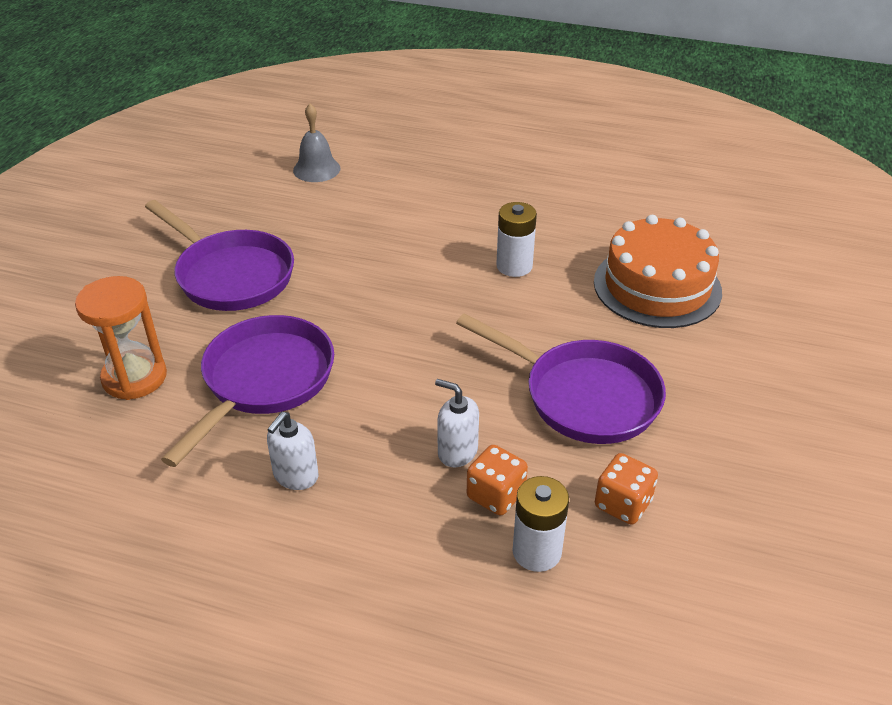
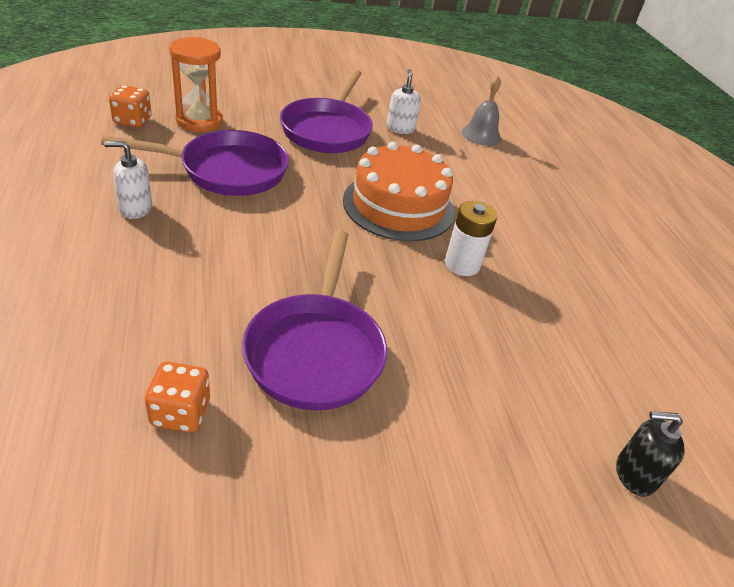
camera: 55 degrees right, 0 degrees up
white soap dispenser [435,379,479,467] -> white soap dispenser moved to [387,69,421,134]
orange dice [467,445,528,516] -> orange dice moved to [109,85,151,128]
white battery [512,476,569,572] -> none
orange cake [594,215,722,328] -> orange cake moved to [343,142,454,241]
none -> black soap dispenser [616,411,684,496]

